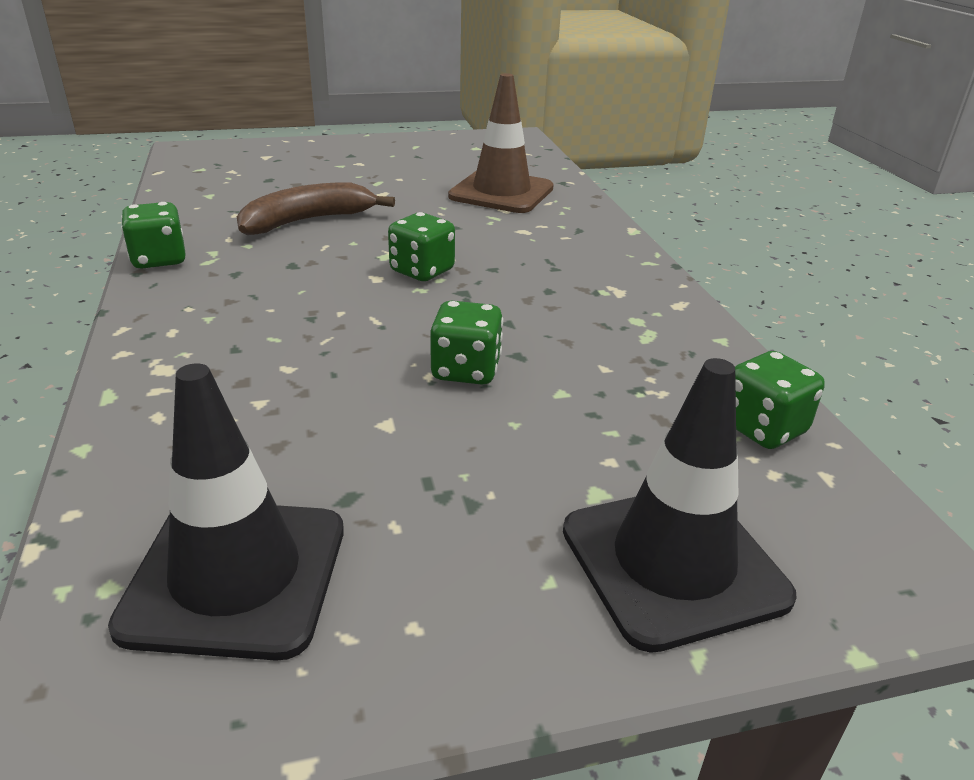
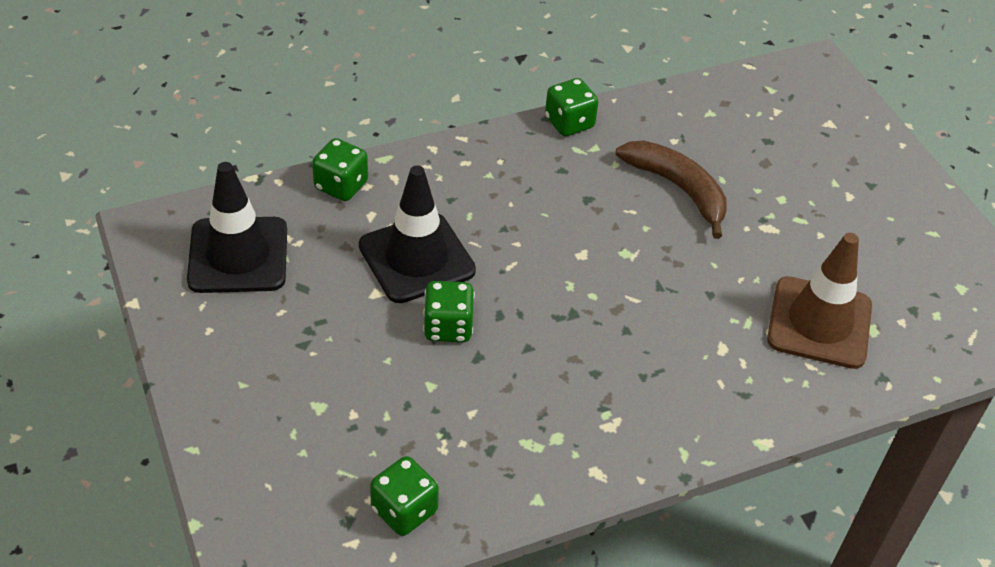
camera: 80 degrees right, 15 degrees up
green dice [388,212,455,281] -> green dice moved to [312,138,368,201]
black traffic cone [563,358,797,653] -> black traffic cone moved to [359,165,476,303]

